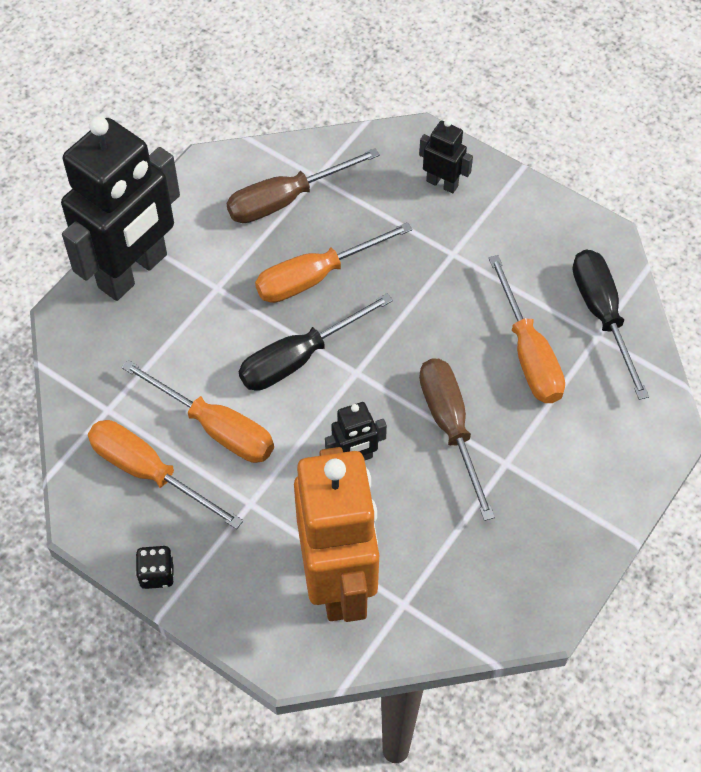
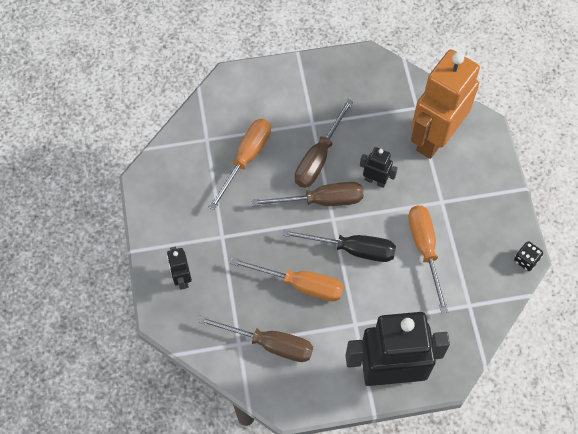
camera: 135 degrees left, 5 degrees up
orange screwdriver [88,420,243,529] -> none
black dice [136,546,174,589] -> black dice moved to [514,241,543,271]
black screwdriver [573,250,649,400] -> none
none -> brown screwdriver [251,182,363,206]

